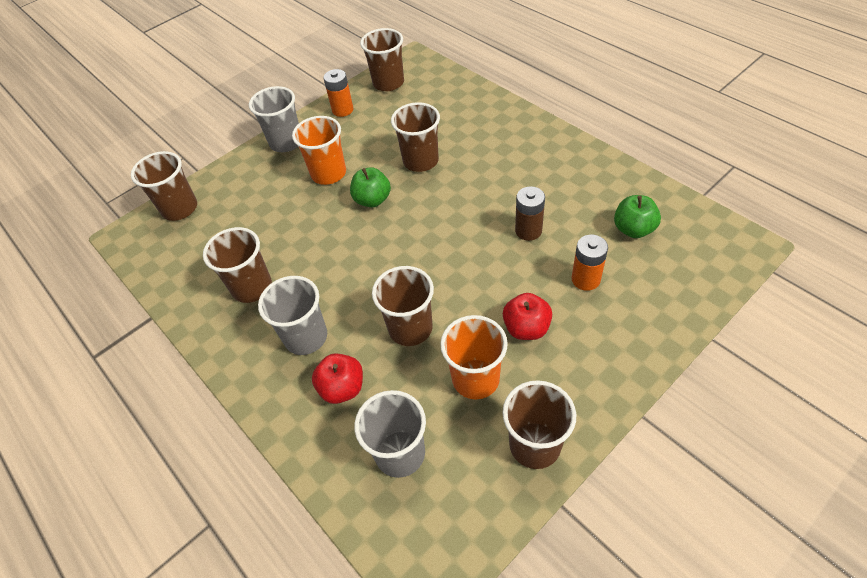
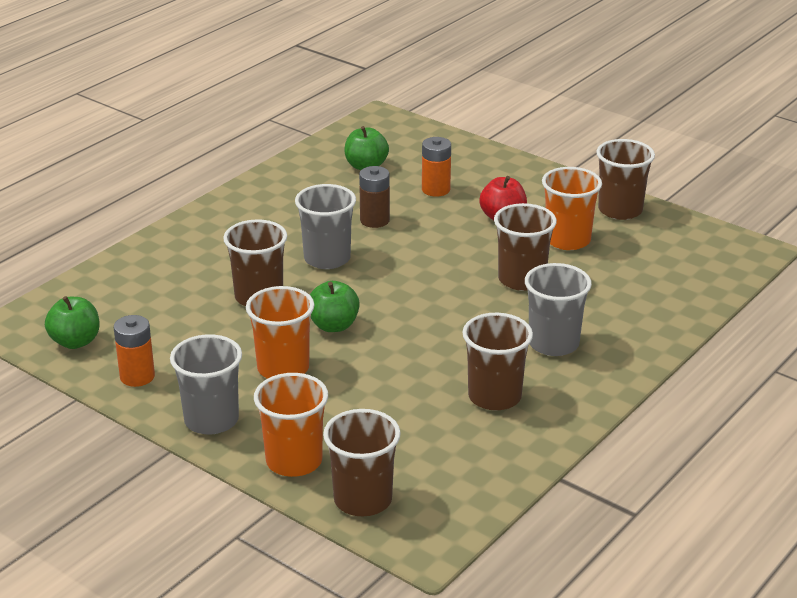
camera: 105 degrees left, 20 degrees down
red apple [312,353,363,404] -> none
grey cup [354,390,426,478] -> grey cup moved to [295,184,356,269]
brown cup [360,28,404,91] -> green apple [45,296,100,349]
none -> orange cup [254,373,328,477]

